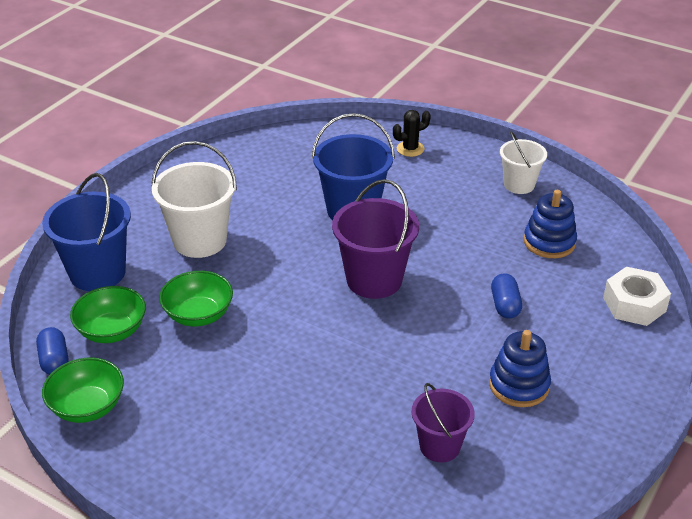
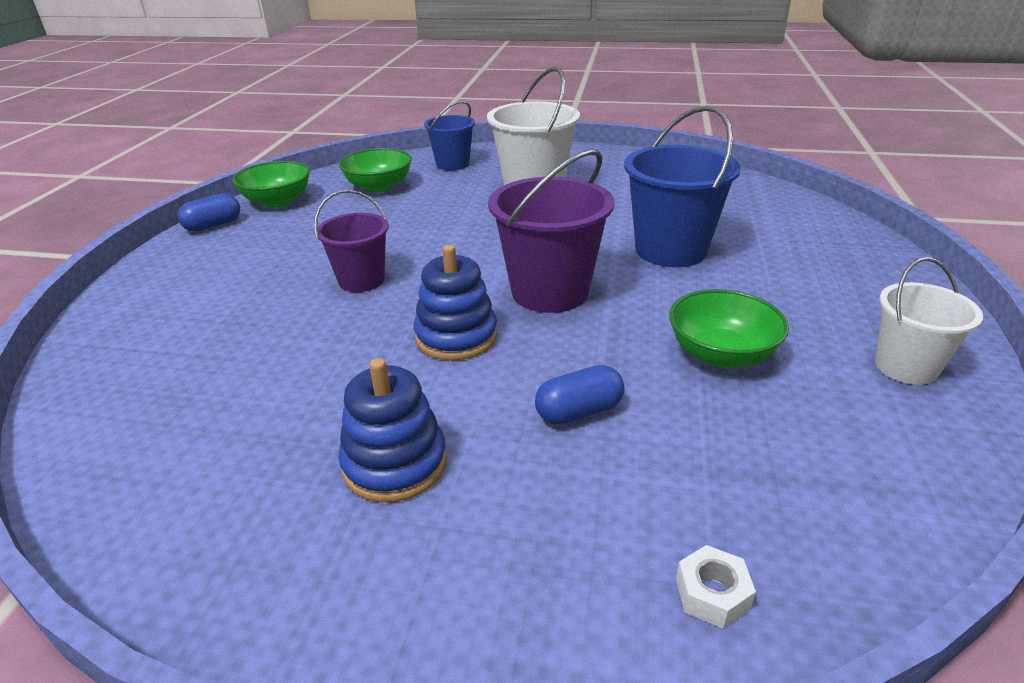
camera: 70 degrees right, 5 degrees down
blue capsule [36,327,69,375] -> blue capsule moved to [177,193,240,232]
blue bucket [42,173,131,291] -> blue bucket [424,101,475,170], size x0.62
green bowl [159,271,233,327] -> green bowl moved to [669,289,789,368]
black cactus [393,110,431,157] -> none
purple bucket [411,383,475,463] -> purple bucket moved to [314,190,389,292]
blue stacking toy [524,190,577,258] -> blue stacking toy moved to [414,245,497,360]
white nut [603,267,671,326] -> white nut [676,545,756,628], size x0.52

